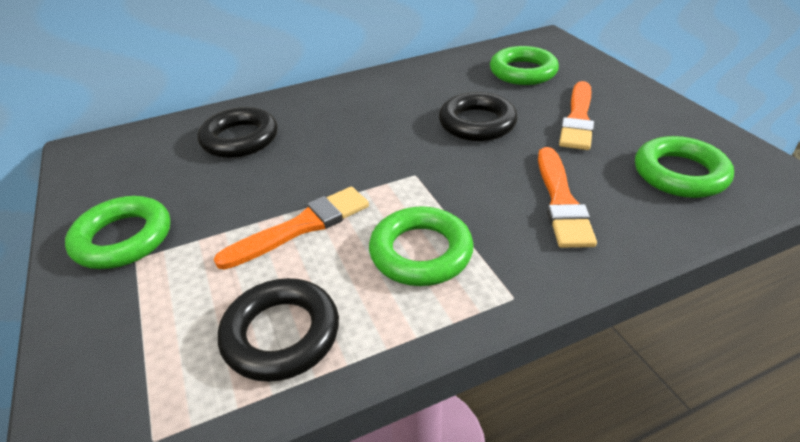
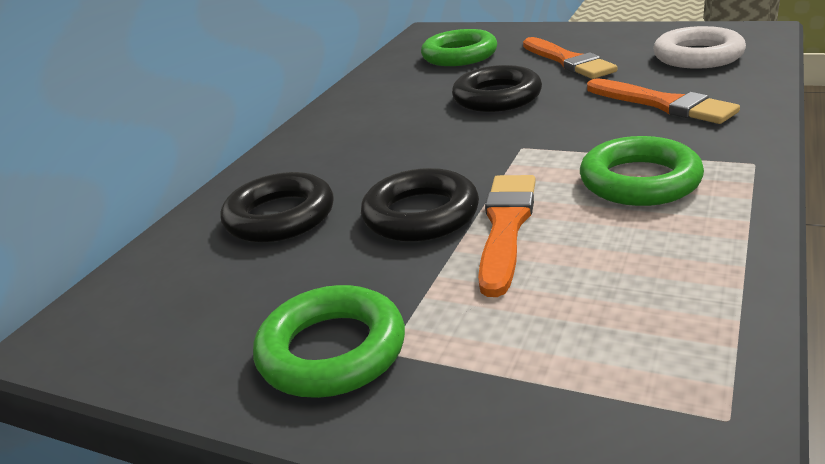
camera: 40 degrees left, 10 degrees down
black ring [218,278,339,382] -> black ring moved to [361,168,479,242]
green ring [635,136,734,198] -> white ring [653,26,746,69]

